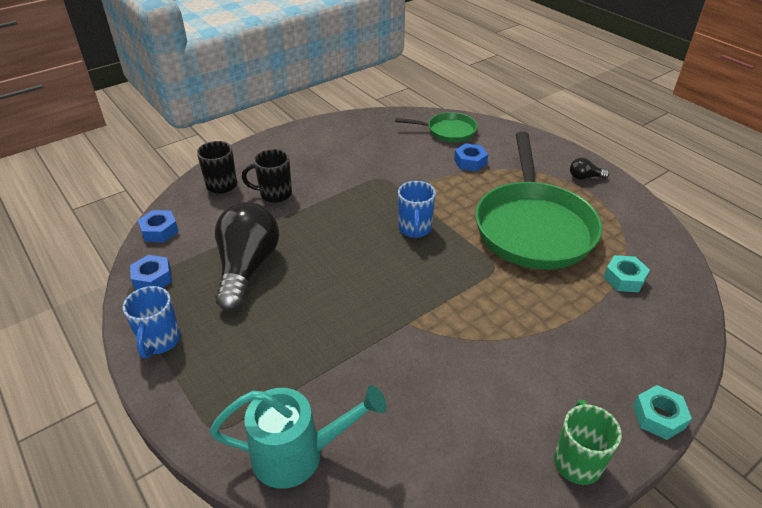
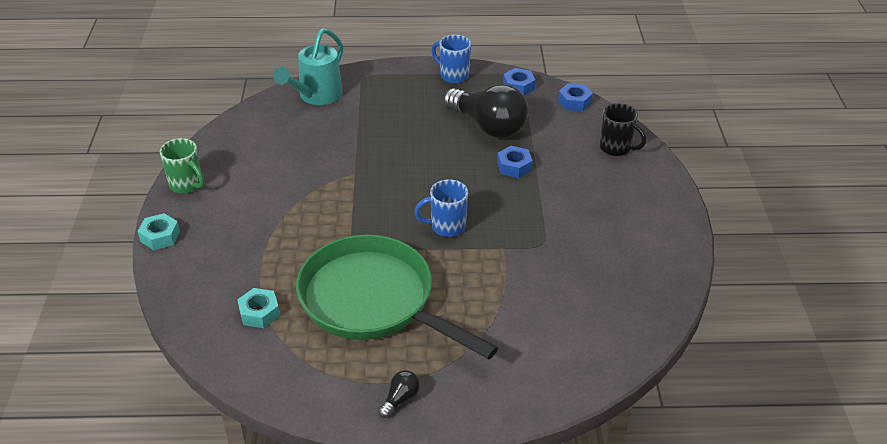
camera: 125 degrees right, 0 degrees up
black mug [242,149,292,203] -> none
green pan [395,112,478,142] -> none
blue mug [398,181,436,238] -> blue mug turned 45 degrees counterclockwise [414,179,468,237]
blue nut [454,143,488,171] -> blue nut moved to [497,146,533,178]

